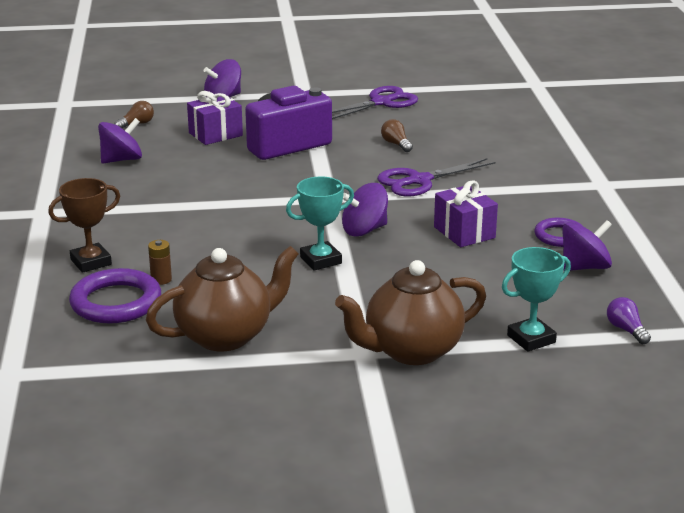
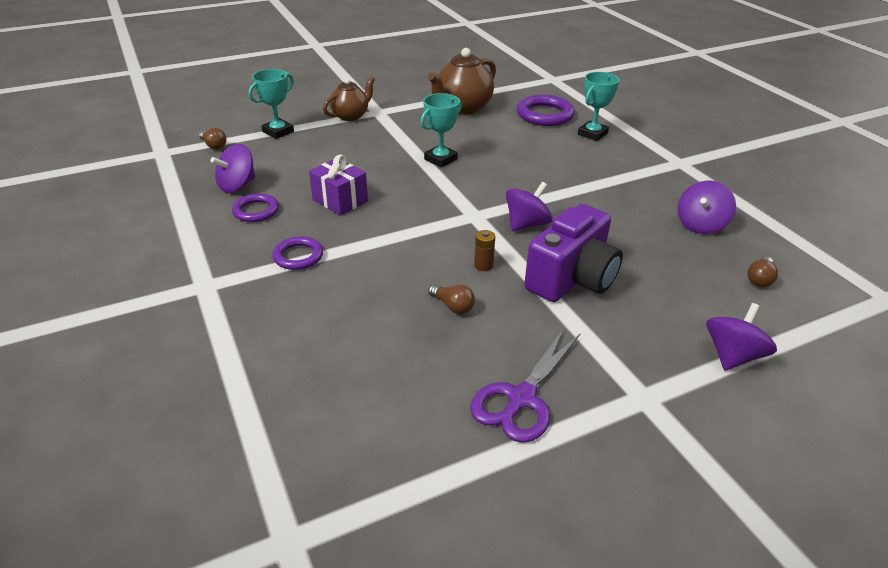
camera: 160 degrees right, 10 degrees up
brown trophy [48,178,120,273] -> turquoise trophy [578,72,619,141]
brown battery [148,240,172,285] -> brown battery moved to [474,230,495,271]
purple gift [187,91,243,145] -> none
brown teapot [335,260,486,365] -> brown teapot [323,77,375,121], size x0.64
purple spinning top [342,183,388,237] -> purple spinning top moved to [506,182,553,231]
purple scissors [377,158,496,197] -> none
purple light bulb [607,297,651,345] -> brown light bulb [199,128,226,149]
none -> purple ring [272,236,323,270]

